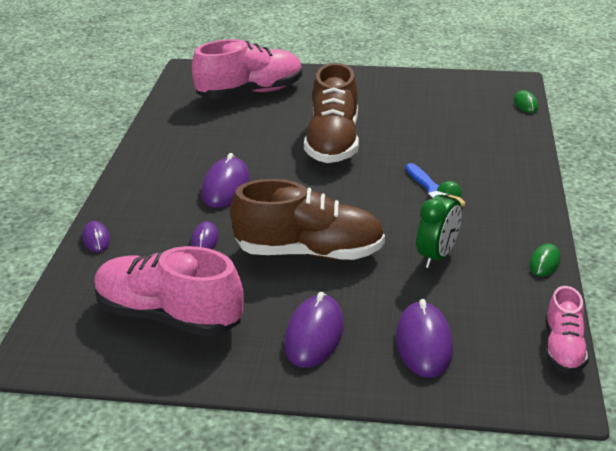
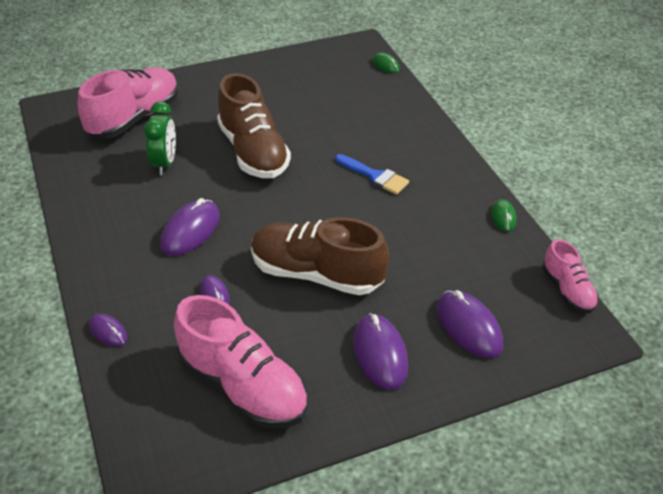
camera: 30 degrees left, 10 degrees up
pink shoe [94,246,244,337] -> pink shoe turned 135 degrees counterclockwise [174,295,308,429]
purple mouse [201,153,250,208] -> purple mouse turned 45 degrees clockwise [160,198,220,256]
brown shoe [230,179,385,260] -> brown shoe turned 135 degrees counterclockwise [251,217,389,295]
green clock [417,181,462,268] -> green clock moved to [144,101,176,175]

